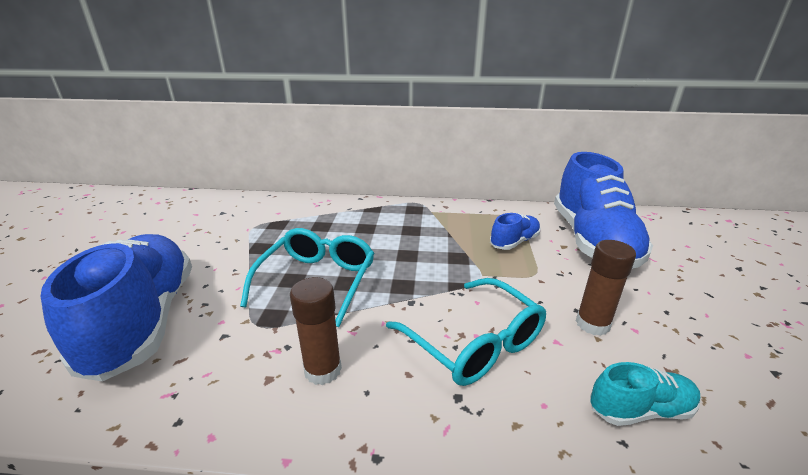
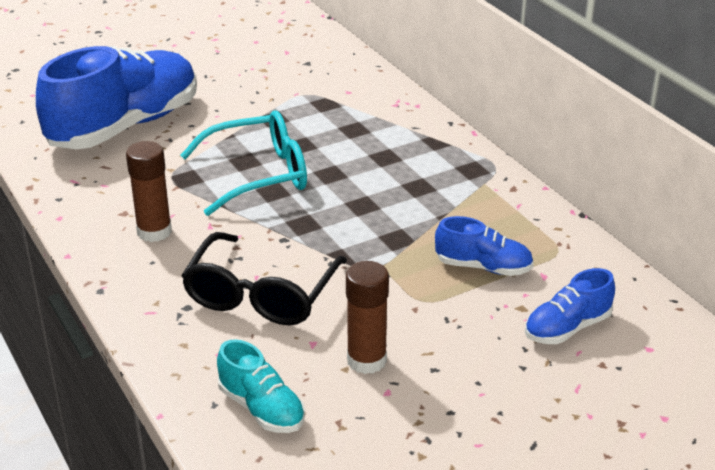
camera: 55 degrees right, 5 degrees up
turquoise glasses [386,278,546,386] -> black glasses [181,232,347,325]
blue shoe [554,152,653,269] -> blue shoe [525,268,615,344], size x0.46

